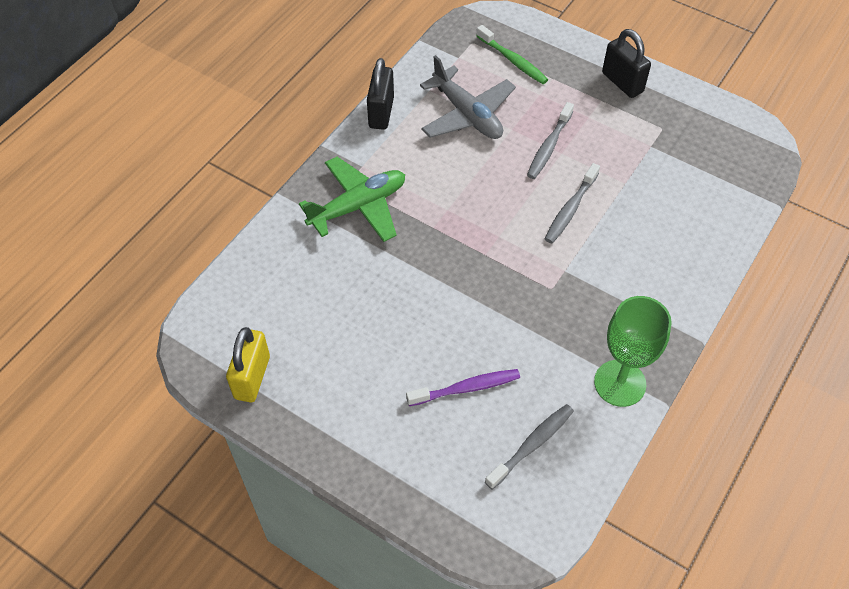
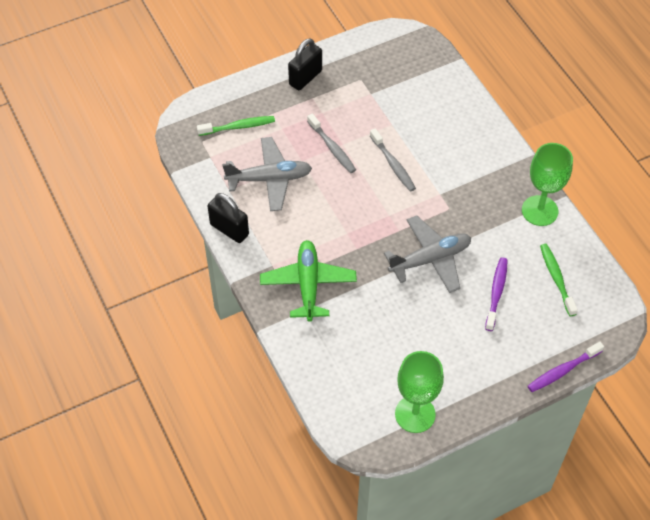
camera: 60 degrees left, 0 degrees up
yellow padlock [226,327,270,402] -> green goblet [395,351,444,433]
grey toothbrush [485,404,574,490] -> green toothbrush [540,244,578,316]
black padlock [602,29,651,98] -> black padlock turned 45 degrees counterclockwise [288,38,322,90]
none -> grey plane [384,215,471,293]
none -> purple toothbrush [528,342,604,392]

